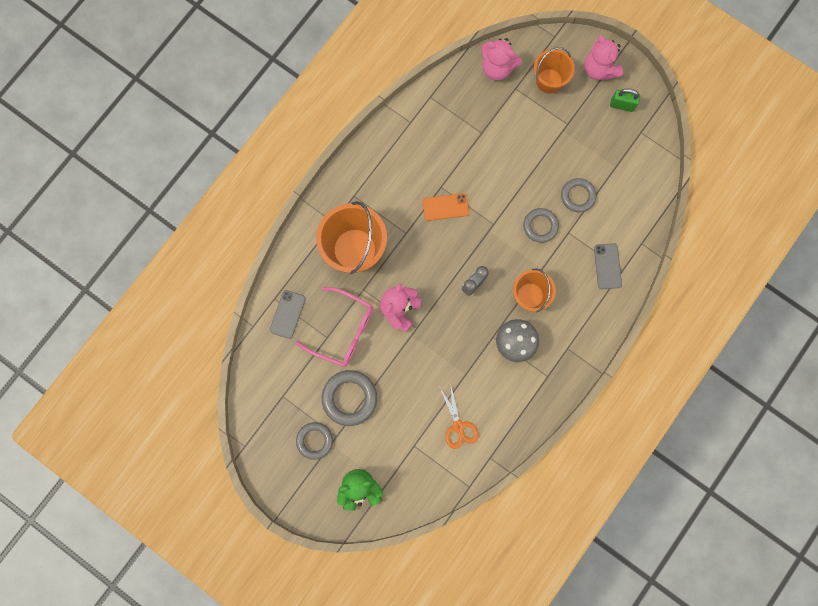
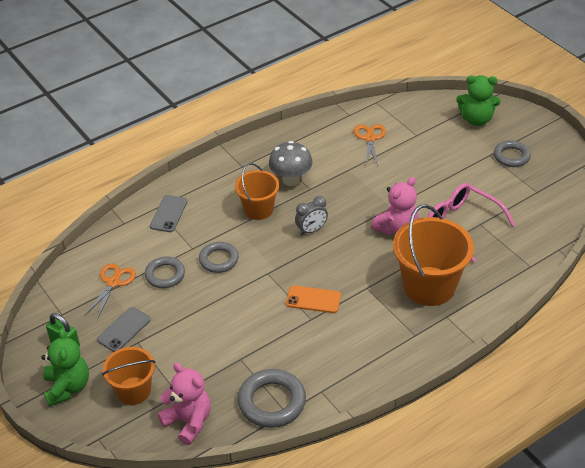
camera: 160 degrees left, 35 degrees down
grey phone [270,290,306,339] -> grey phone moved to [97,307,151,352]
grey ring [322,370,377,426] -> grey ring moved to [238,369,306,428]
pink teddy bear [584,35,623,80] -> green teddy bear [41,328,89,407]
none -> orange scissors [85,263,136,319]

